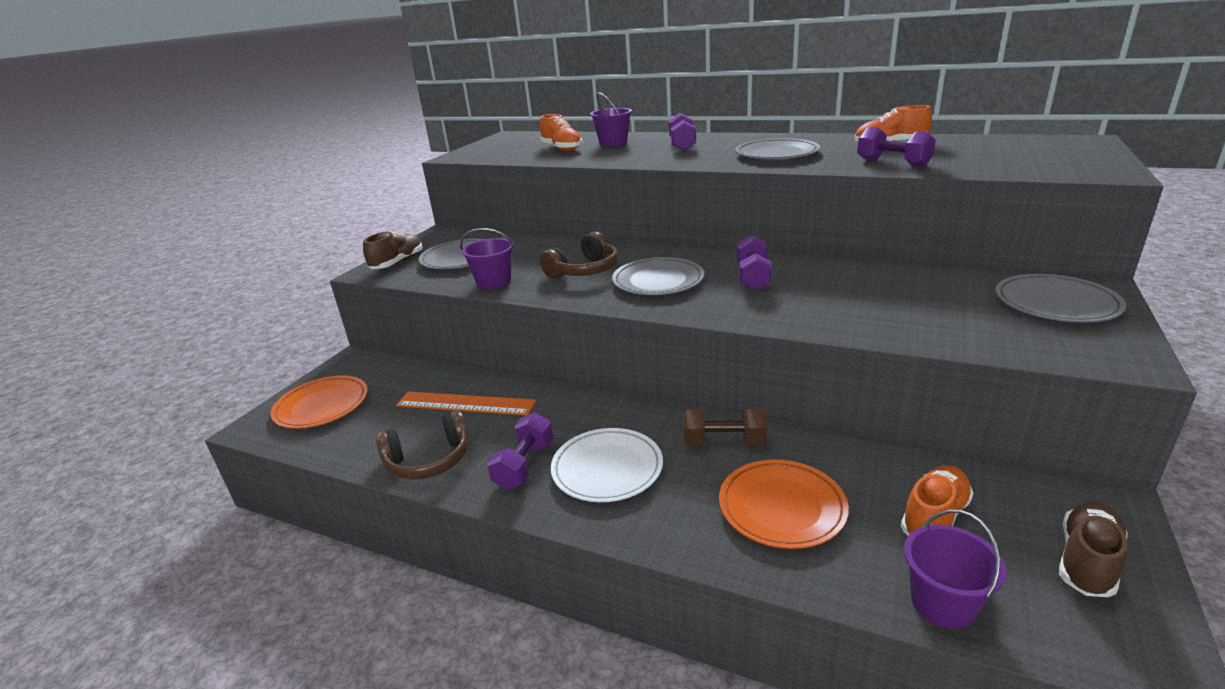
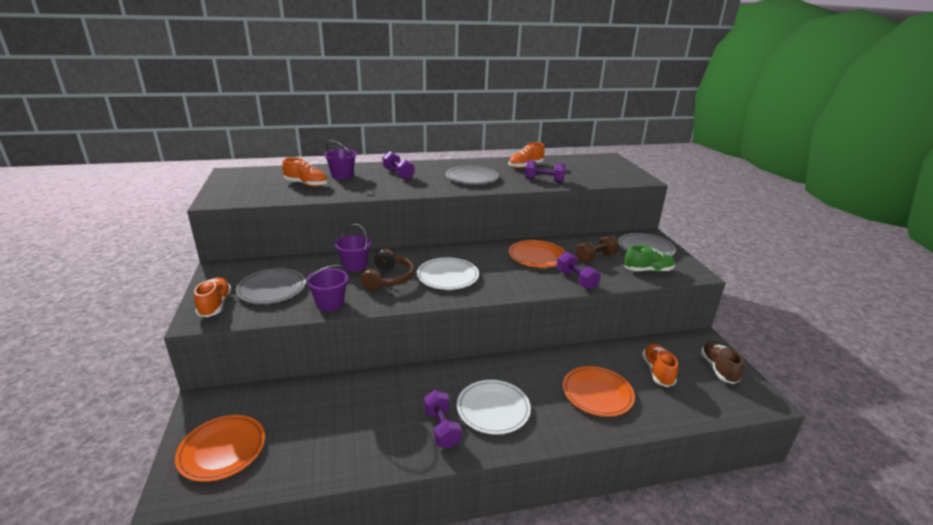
camera: 40 degrees left, 0 degrees up
brown shoe [363,231,423,269] -> orange shoe [194,277,232,317]
brown headphones [376,410,469,480] -> none
orange ruler [396,391,536,416] -> none
grey plate [612,257,704,295] -> white plate [417,257,479,290]
brown dumbbell [684,407,767,445] -> brown dumbbell moved to [576,236,619,262]
purple dumbbell [737,235,772,291] -> purple dumbbell moved to [556,252,601,290]
purple bucket [904,510,1007,629] -> purple bucket moved to [335,224,371,272]
none -> orange plate [509,240,565,268]
none -> green shoe [624,245,675,272]

